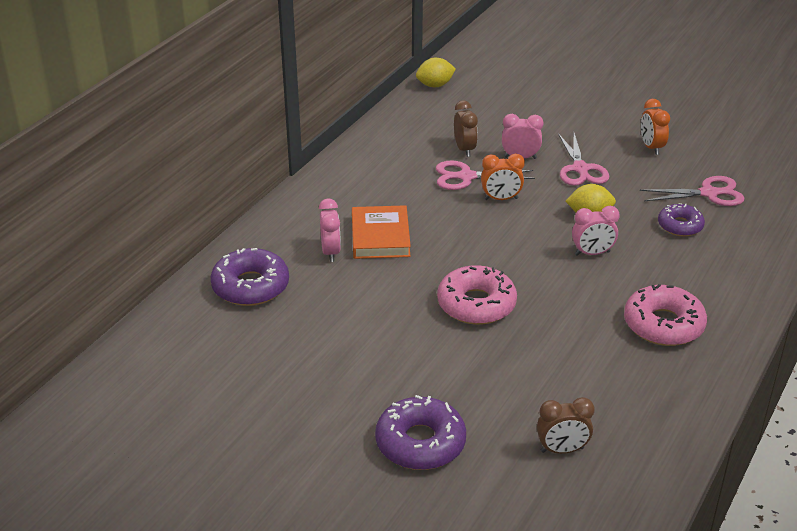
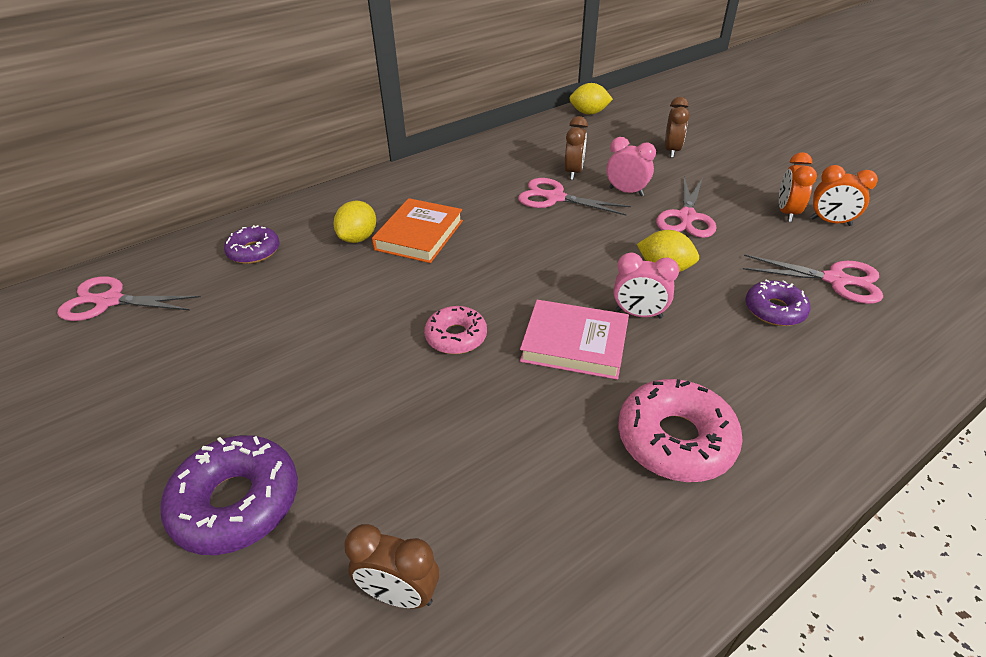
camera: 25 degrees right, 5 degrees up
purple donut [211,248,289,306] -> purple donut [224,225,280,264], size x0.63
pink clock [319,198,341,262] -> yellow lemon [333,201,376,243]
pink donut [437,265,517,325] -> pink donut [424,306,487,354], size x0.63
orange clock [481,154,525,200] -> orange clock moved to [810,165,878,226]
none -> pink scissors [57,277,201,321]
none -> pink book [520,300,629,380]
none -> brown clock [665,97,689,158]

